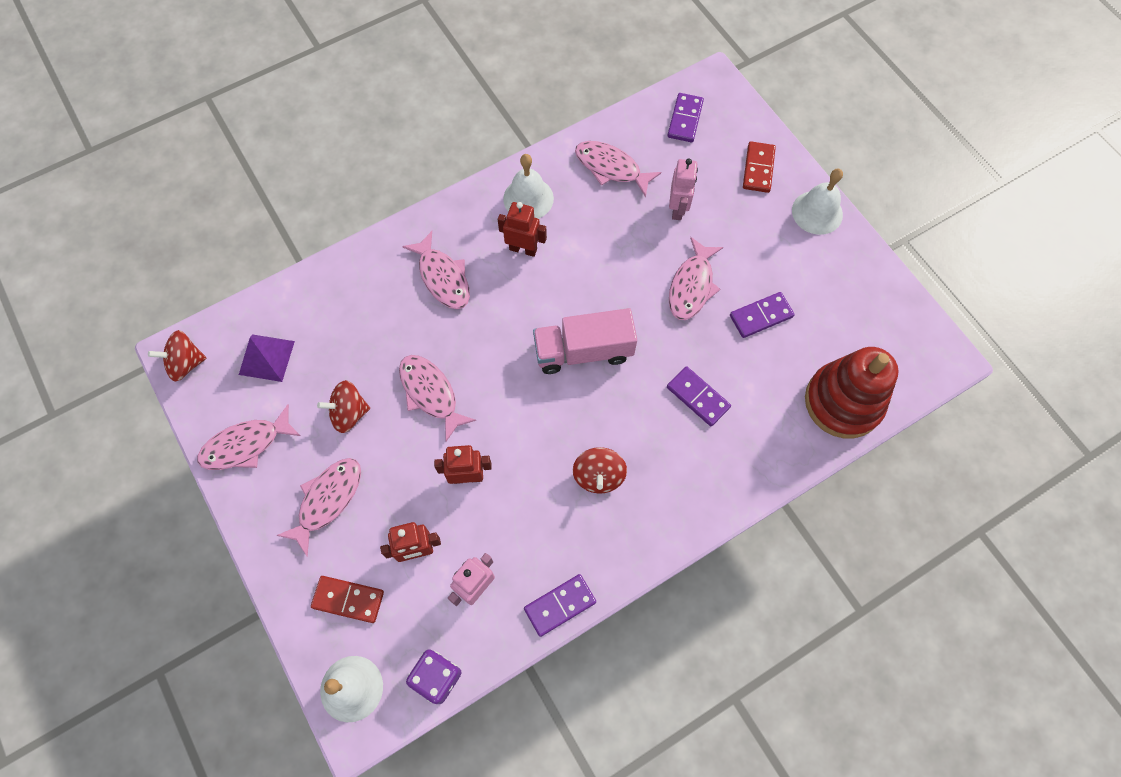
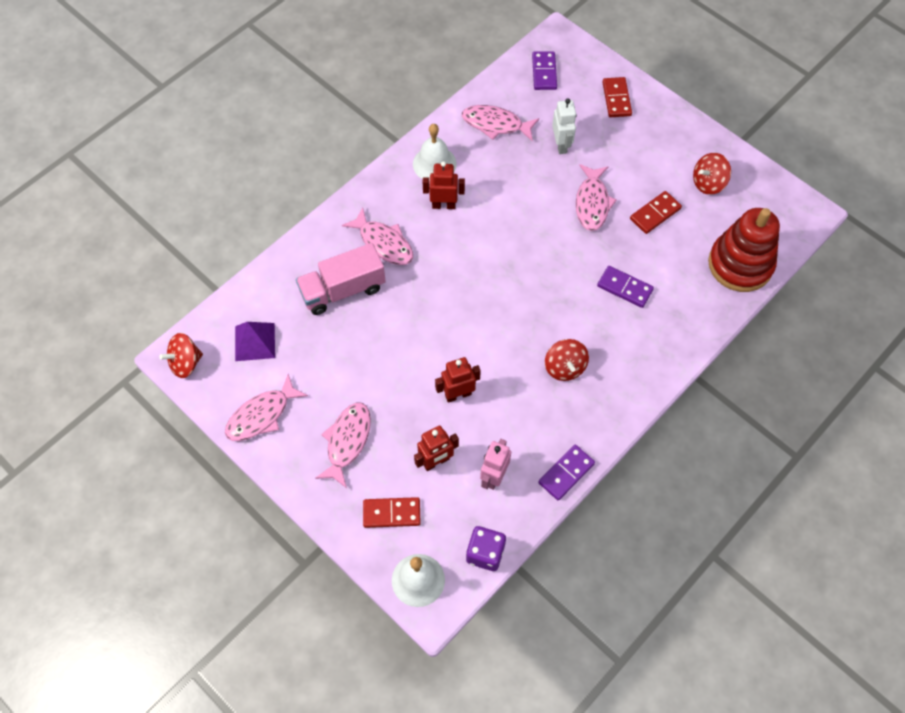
camera: 15 degrees left, 5 degrees down
red spinning top [317,380,370,433] -> red spinning top moved to [693,153,731,195]
pink fish [399,355,476,441] -> none
pink truck [533,308,637,374] -> pink truck moved to [296,243,386,315]
pink robot [669,158,698,220] -> white robot [552,98,577,154]
purple domino [730,292,795,338] -> red domino [630,191,682,234]
white bell [792,168,843,235] -> none

